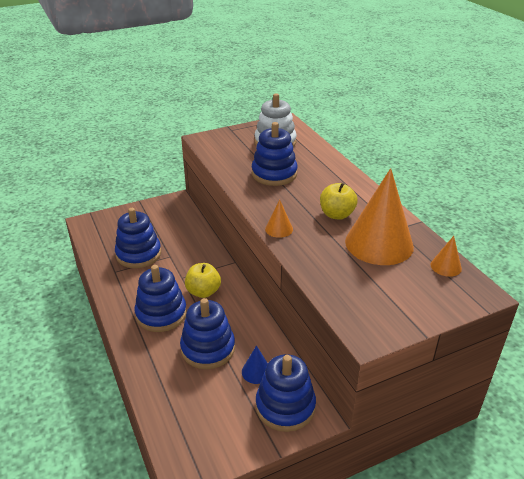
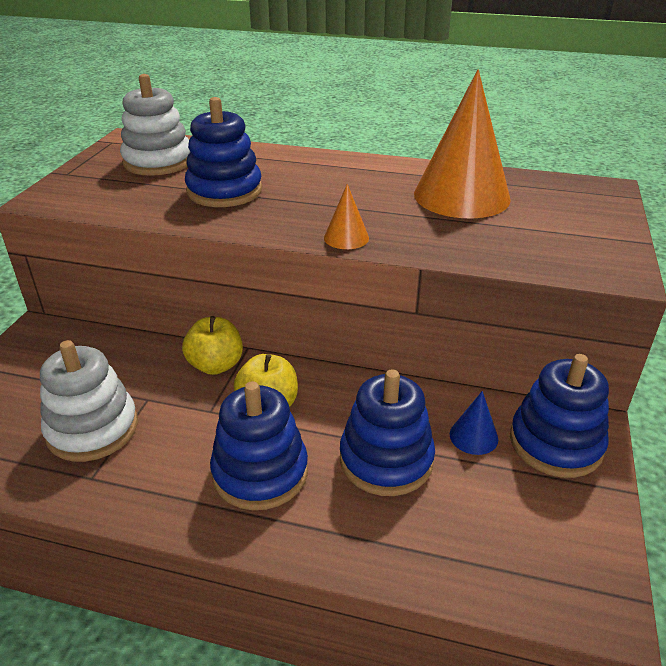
camera: 50 degrees left, 0 degrees up
blue stacking toy [115,208,161,268] -> white stacking toy [40,340,138,462]
yellow apple [320,183,358,220] -> yellow apple moved to [182,316,243,375]
orange cone [431,236,462,277] -> none

